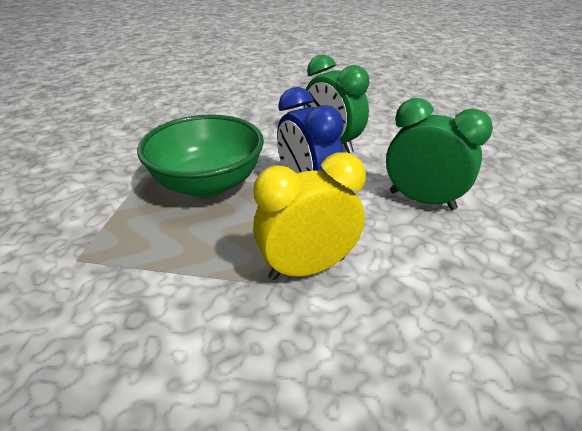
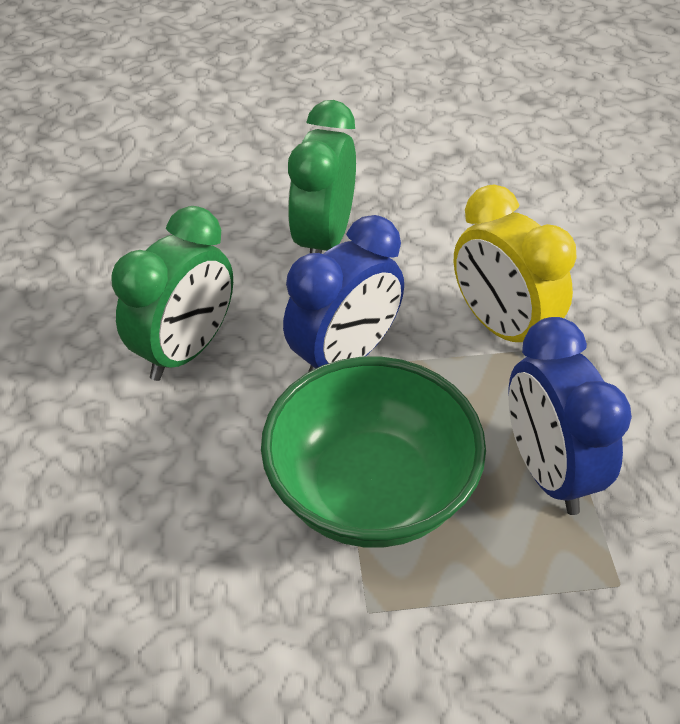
camera: 105 degrees left, 10 degrees up
none -> blue clock [508,317,632,515]

